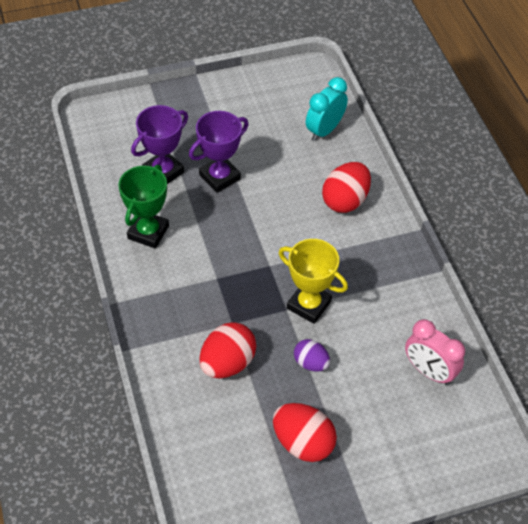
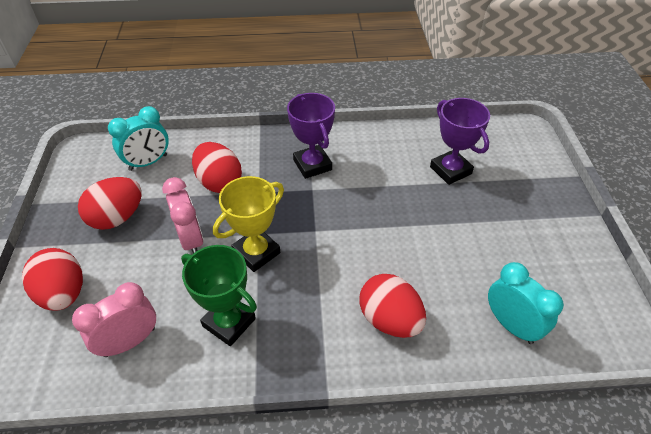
camera: 105 degrees right, 5 degrees down
green trophy [118,165,169,248] -> green trophy moved to [181,245,257,346]
purple trophy [189,111,249,193] -> purple trophy moved to [287,93,335,179]
purple egg [294,339,330,372] -> pink clock [162,177,203,254]
none -> red egg [22,248,83,311]
none -> turquoise clock [108,106,169,171]

